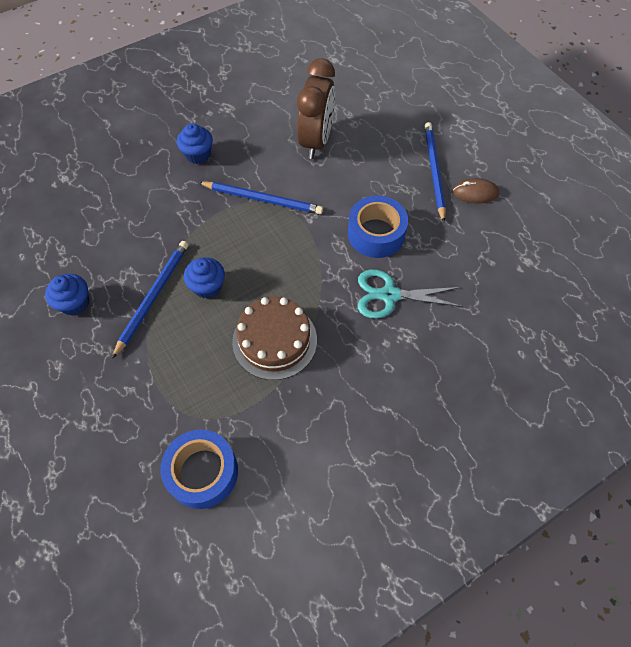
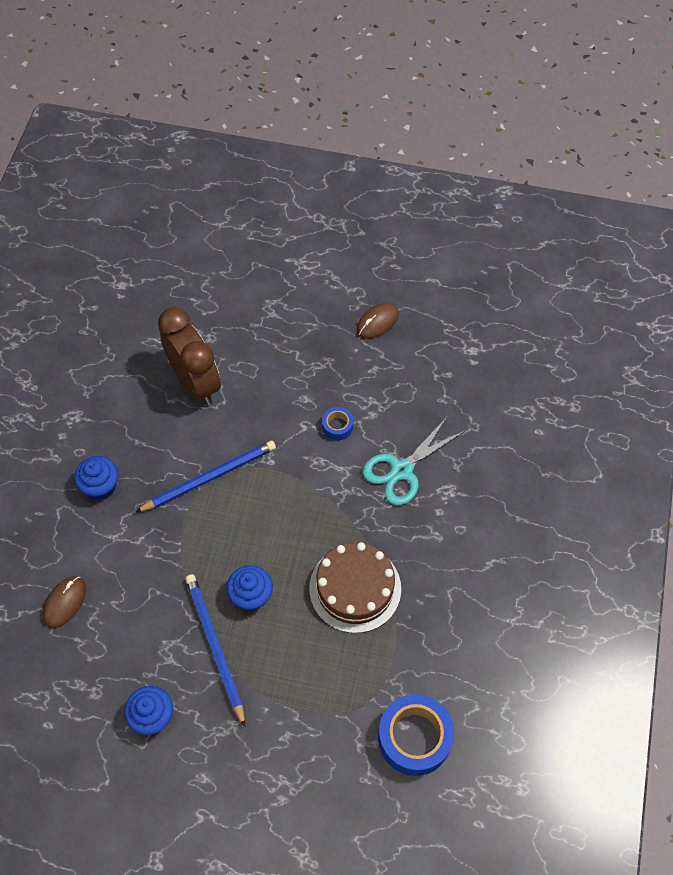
camera: 45 degrees left, 0 degrees up
blue tape [348,196,408,258] -> blue tape [322,407,353,441], size x0.48
blue pencil [425,122,446,222] -> none
none -> brown mouse [43,576,86,628]

